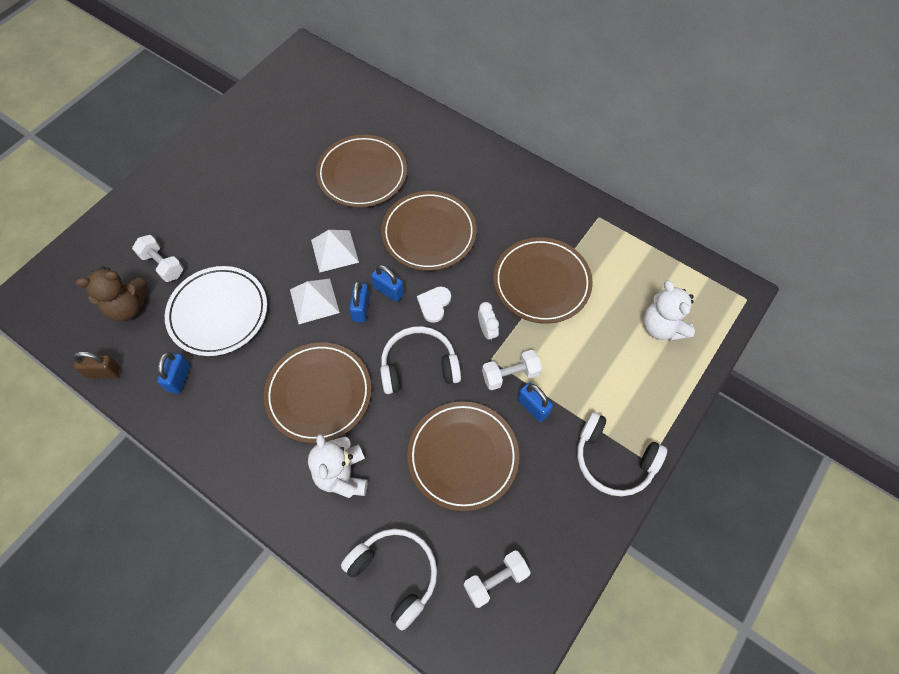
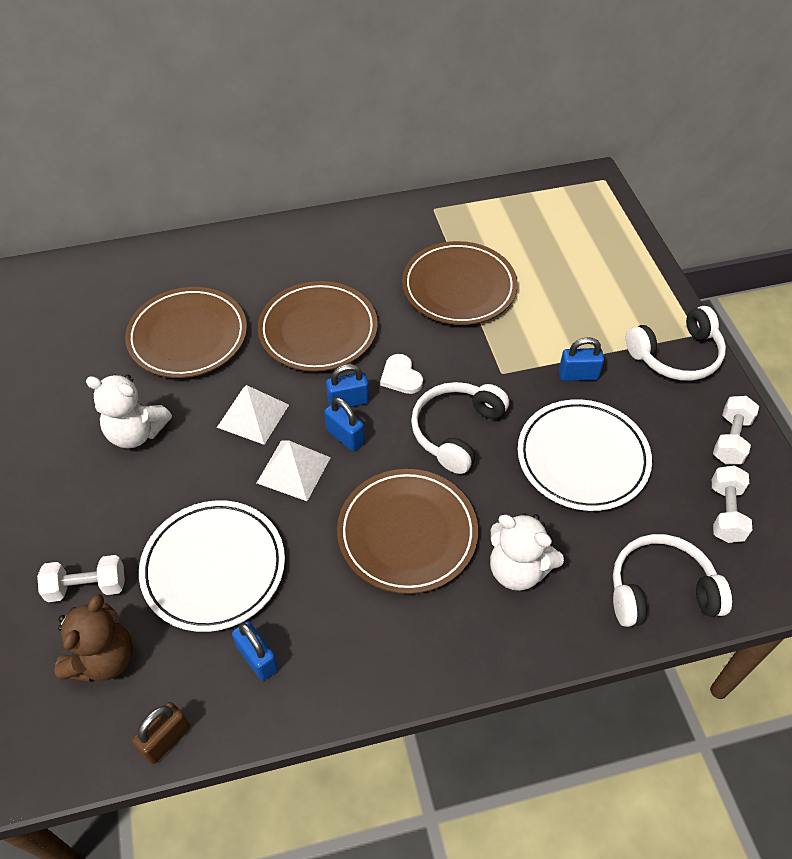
camera: 50 degrees left, 10 degrees down
brown plate [407,401,519,511] -> white plate [518,399,652,511]
white clock [478,302,499,342] -> none
white dumbbell [482,350,542,390] -> white dumbbell moved to [713,396,759,464]
white teddy bear [643,280,695,341] -> white teddy bear moved to [86,374,172,449]

